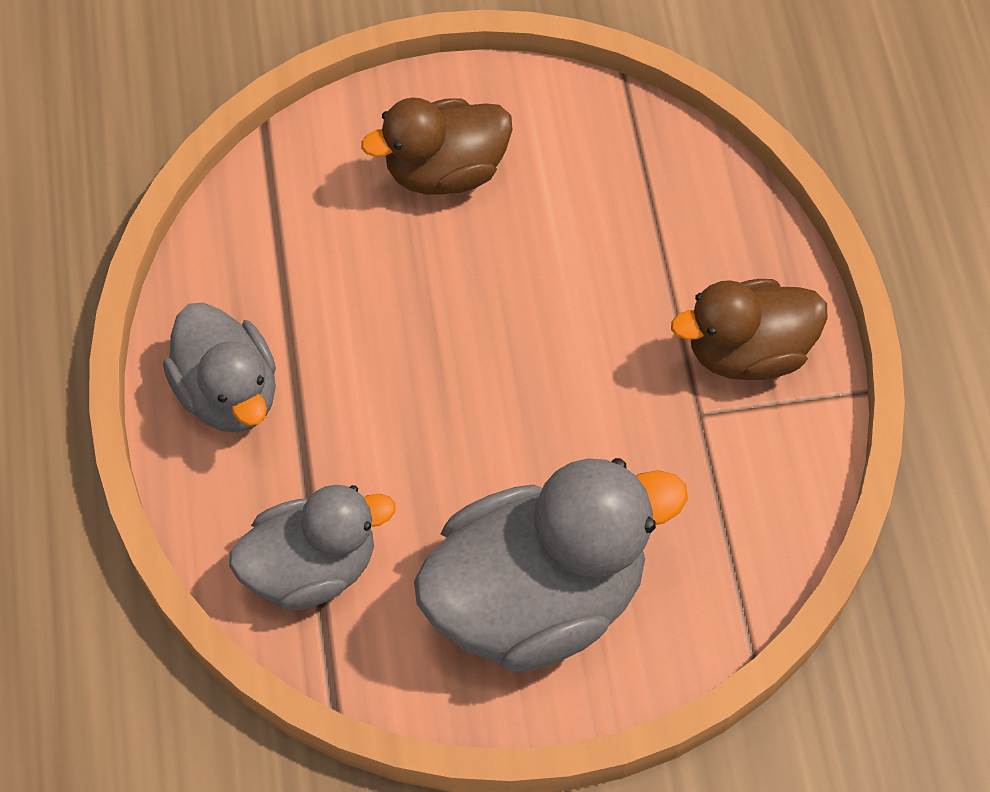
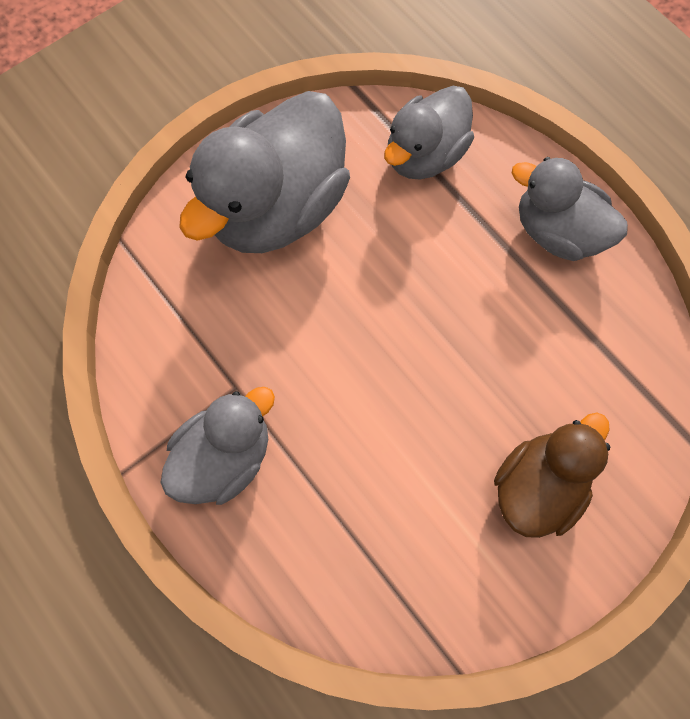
camera: 150 degrees right, 10 degrees up
brown duck [671,279,827,380] -> grey duck [161,387,275,505]

